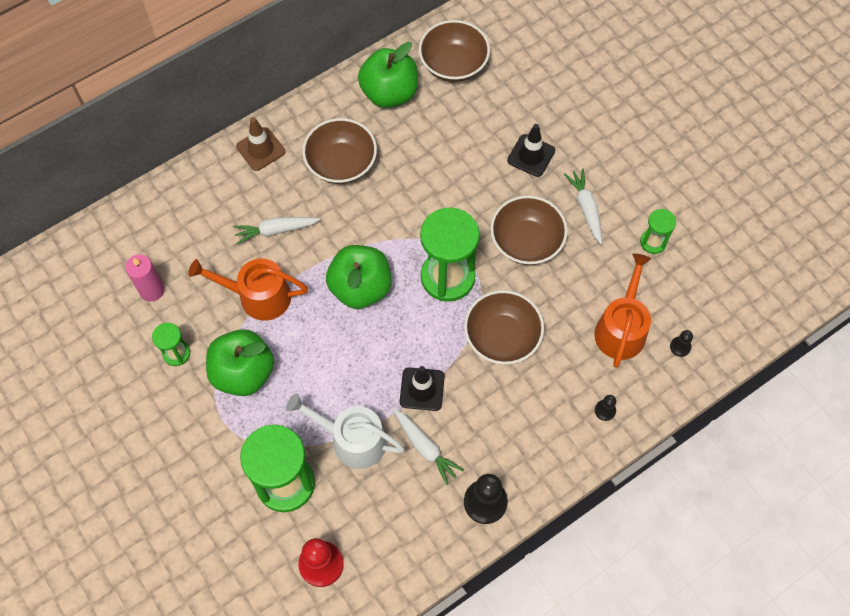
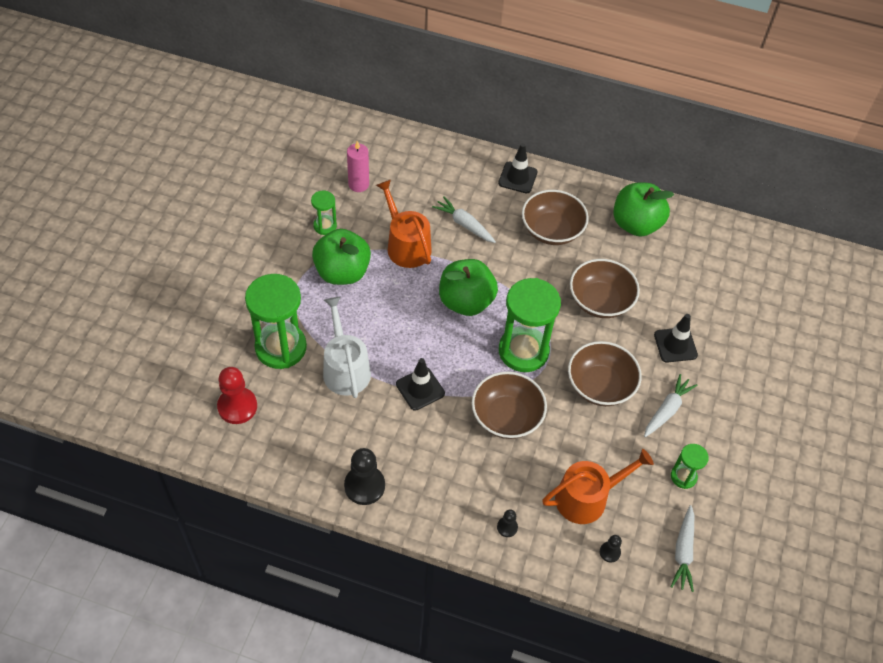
camera: 50 degrees right, 10 degrees down
brown traffic cone [236,117,285,171] -> black traffic cone [498,143,538,193]
white carrot [394,409,464,485] -> white carrot moved to [671,505,694,592]
brown bowl [419,20,490,82] -> brown bowl moved to [570,259,640,318]

